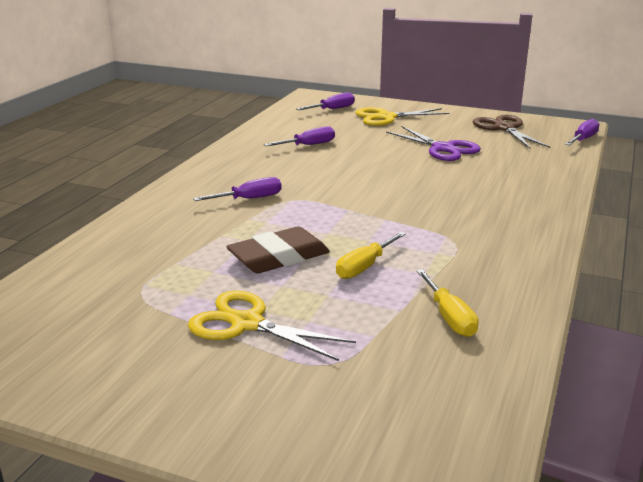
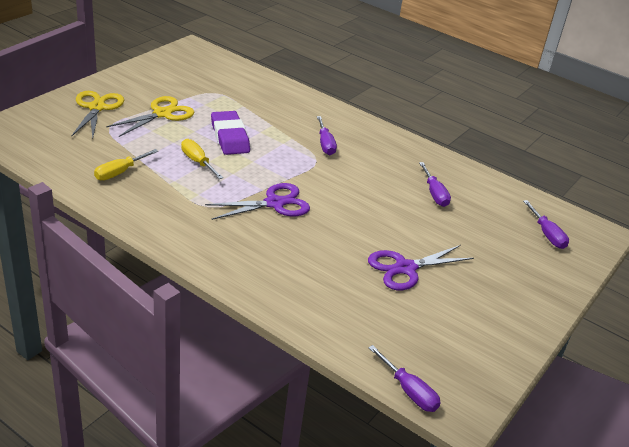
camera: 100 degrees right, 10 degrees up
brown eraser [226,226,330,273] -> purple eraser [211,111,250,155]
yellow scissors [355,107,449,126] -> yellow scissors moved to [71,91,124,139]
yellow screwdriver [416,269,479,337] -> yellow screwdriver turned 45 degrees counterclockwise [94,149,158,180]
brown scissors [472,115,550,149] -> none
none -> purple scissors [205,183,310,220]

